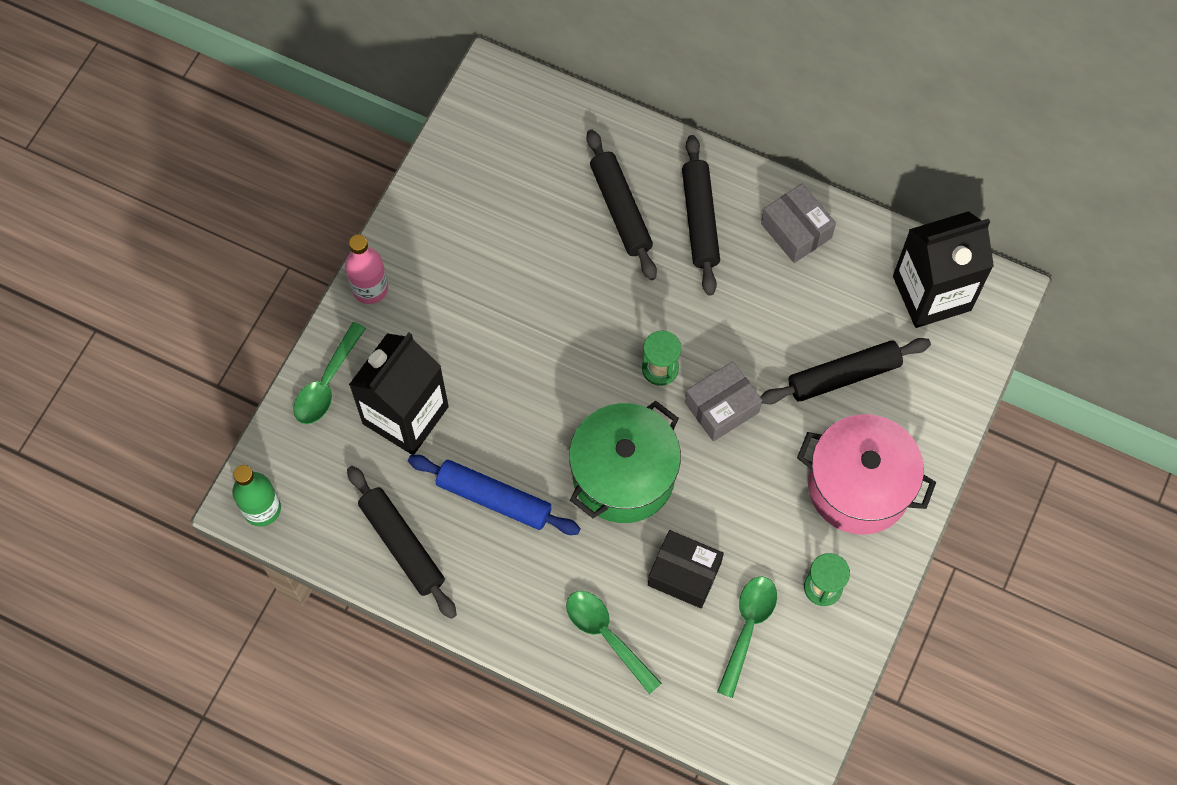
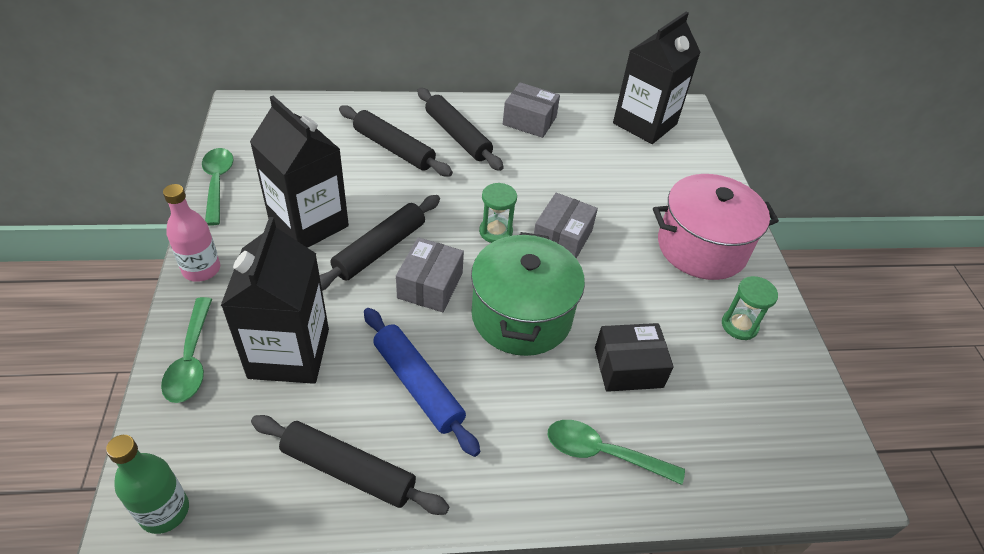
camera: 35 degrees left, 20 degrees down
blue rolling pin [408,455,581,535] -> blue rolling pin turned 60 degrees clockwise [364,308,480,457]
green spoon [717,576,777,698] -> green spoon moved to [202,148,234,226]
black rolling pin [760,338,931,404] -> black rolling pin moved to [319,195,440,291]
none -> black carton [250,96,349,248]
none -> grey box [396,237,464,312]

